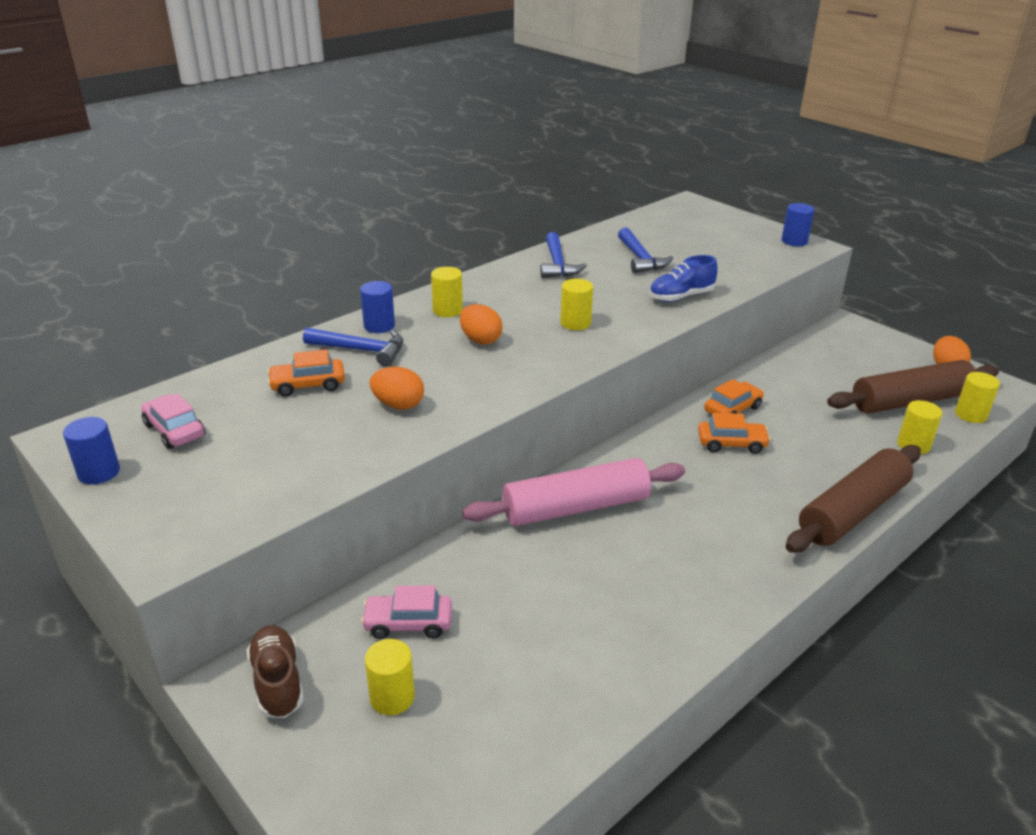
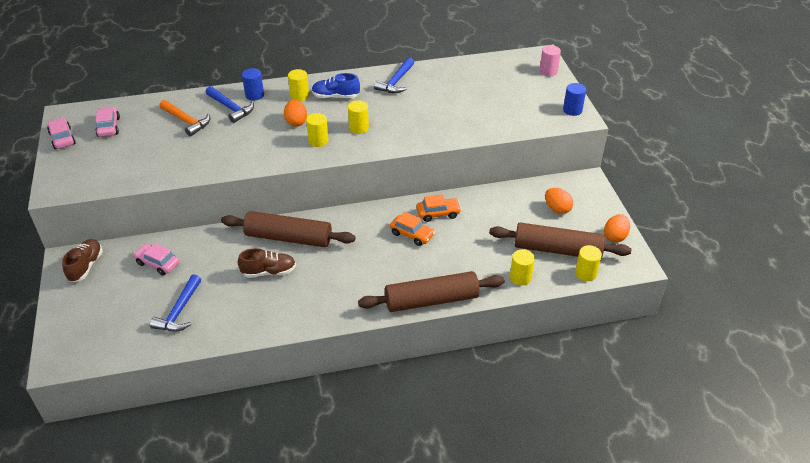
camera: 30 degrees right, 10 degrees up
blue cylinder [63,417,120,485] -> pink car [47,118,76,149]
orange car [268,349,345,397] -> orange hammer [159,100,210,137]
yellow cylinder [365,639,415,715] -> yellow cylinder moved to [306,113,329,147]
orange egg [370,367,424,410] -> orange egg moved to [545,188,573,214]
pink rolling pin [462,458,685,526] -> brown rolling pin [221,211,355,247]
blue hammer [618,228,673,273] -> blue hammer moved to [150,274,201,332]
blue shoe [649,255,718,302] -> blue shoe moved to [312,73,360,98]
none -> brown shoe [238,248,296,278]
none -> pink cylinder [539,45,561,76]

